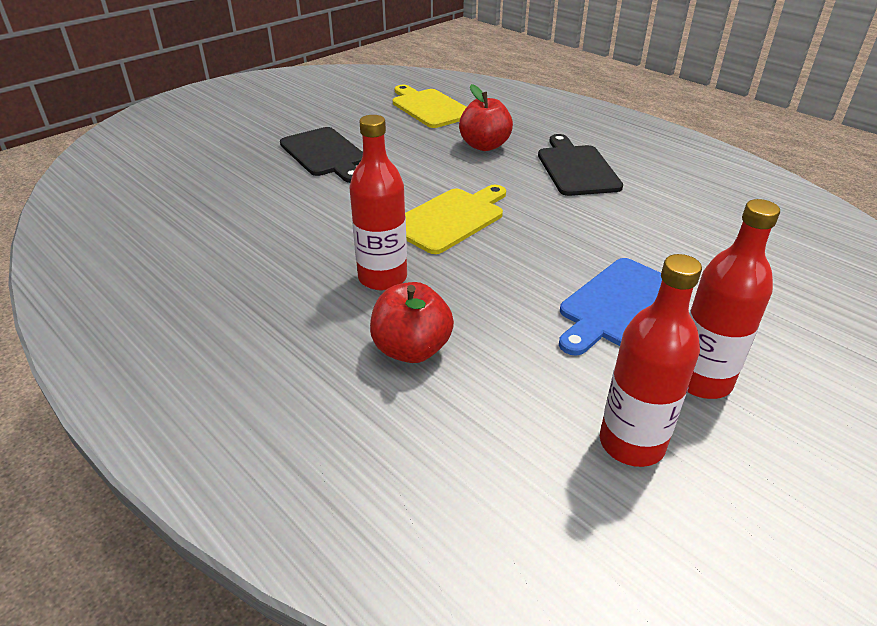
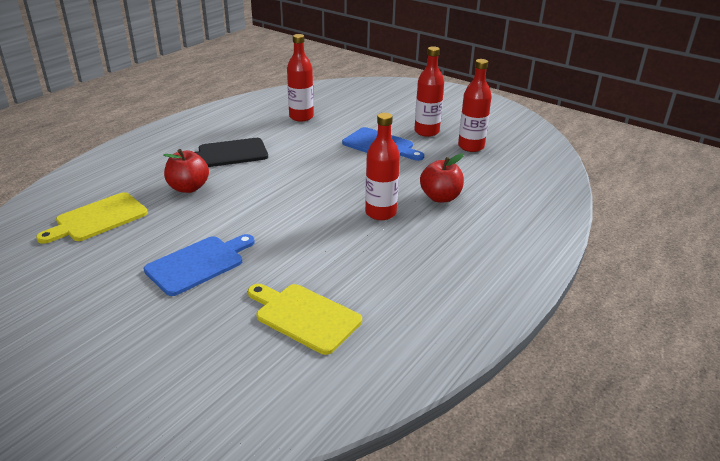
camera: 100 degrees left, 5 degrees down
black cutting board [280,127,363,183] -> blue cutting board [144,234,255,296]
yellow cutting board [405,185,506,254] -> yellow cutting board moved to [248,284,362,355]
none -> red bottle [287,34,314,122]

